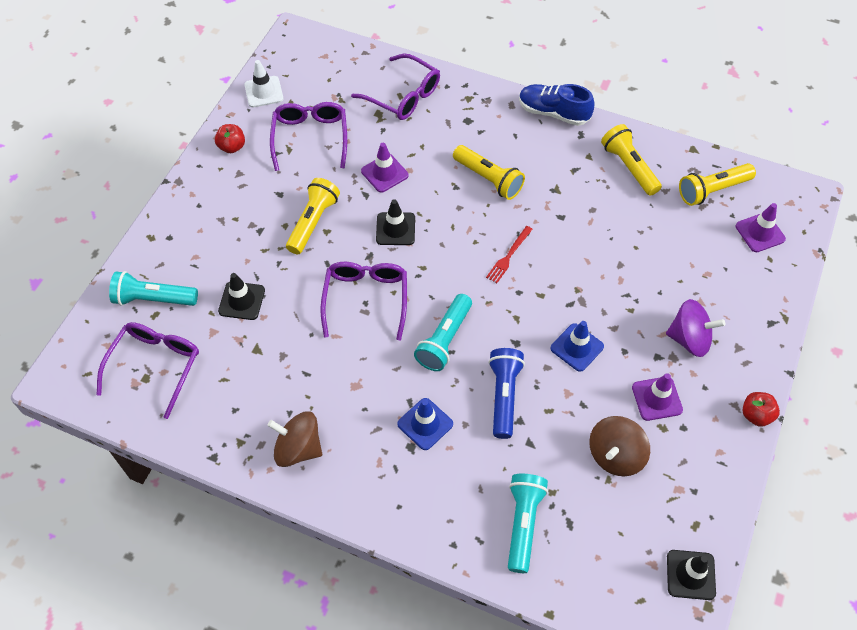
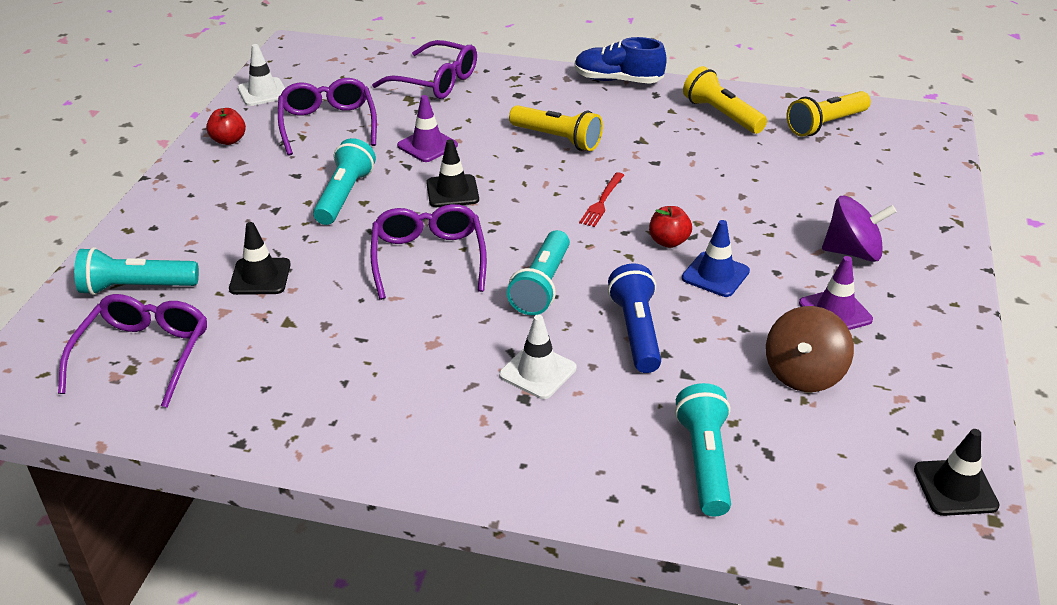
camera: 10 degrees left, 20 degrees down
brown spinning top [267,411,322,467] -> none
yellow flashlight [286,178,340,254] -> turquoise flashlight [313,138,376,225]
blue traffic cone [397,398,453,450] -> white traffic cone [499,315,576,399]
purple traffic cone [736,203,786,252] -> none
red apple [743,392,780,427] -> red apple moved to [649,206,692,248]

